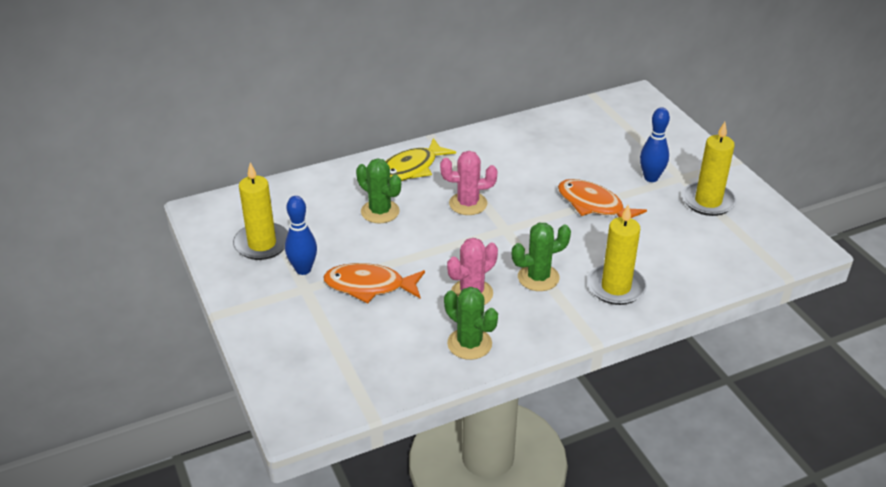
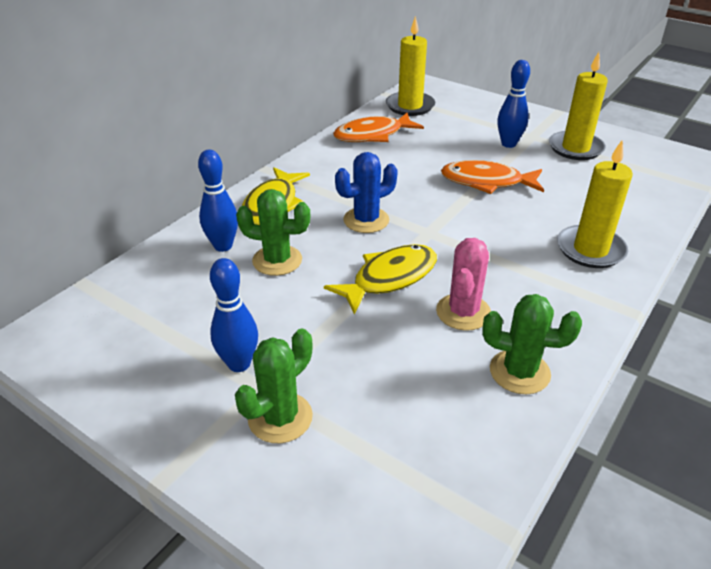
camera: 30 degrees left, 0 degrees up
yellow candle [233,162,288,260] -> yellow candle moved to [386,16,435,116]
orange fish [323,263,425,303] -> orange fish moved to [333,113,424,142]
pink cactus [440,151,497,215] -> blue cactus [335,152,398,233]
green cactus [512,223,571,291] -> green cactus moved to [235,329,313,443]
none -> blue bowling pin [198,150,238,252]
none -> yellow fish [324,244,437,315]

